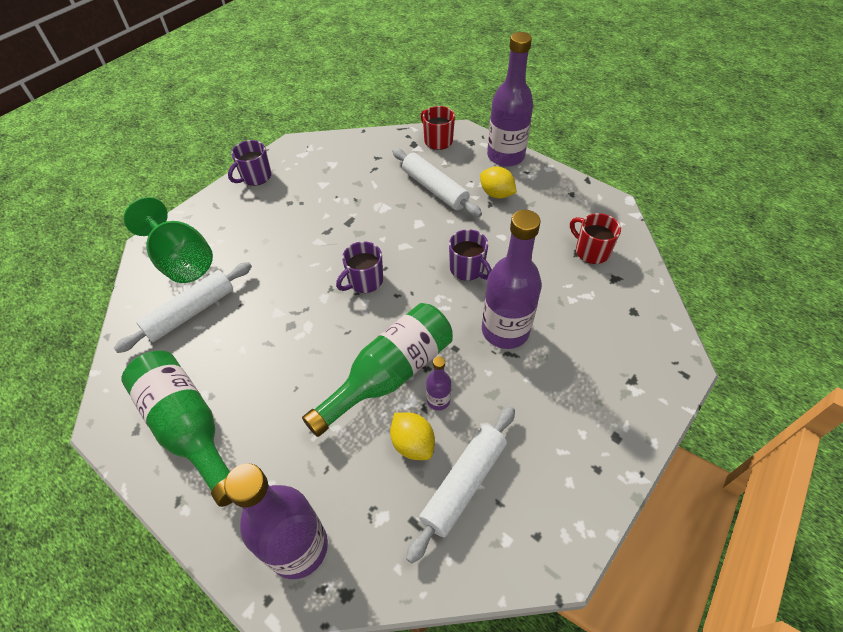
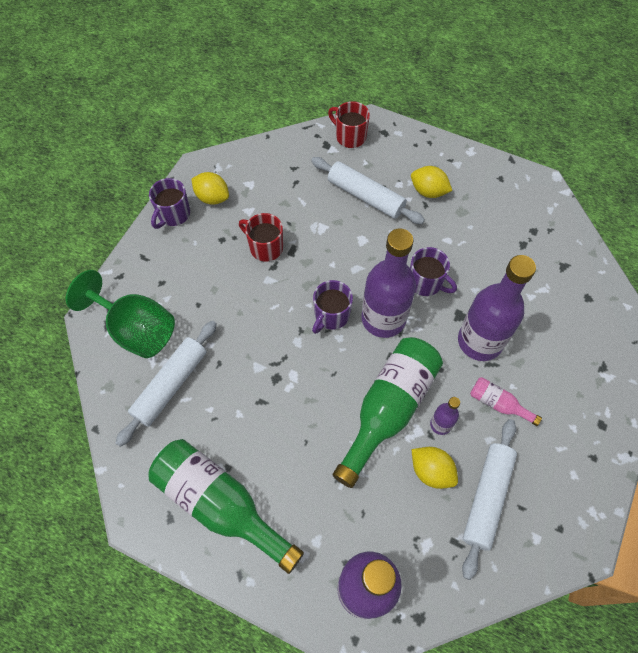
camera: 15 degrees left, 10 degrees up
purple bottle [487,32,533,167] -> purple bottle moved to [361,228,416,338]
red mug [570,213,621,264] -> red mug moved to [239,213,283,262]
none -> yellow lemon [191,172,229,205]
none -> pink bottle [470,377,542,426]

